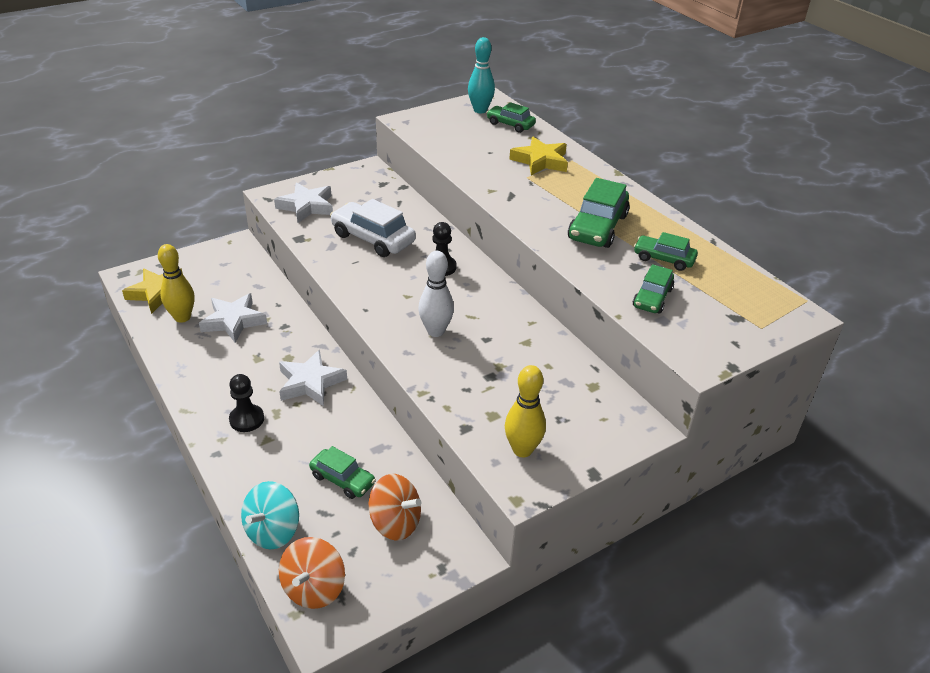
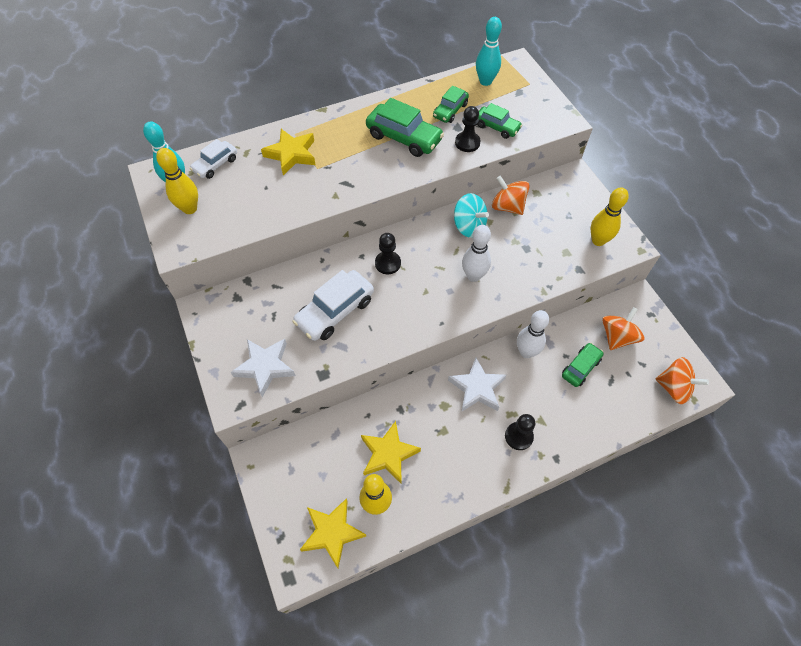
camera: 80 degrees left, 20 degrees up
white star [199,293,267,343] -> yellow star [361,421,421,483]
turquoise spinning top [241,481,299,549] -> turquoise spinning top moved to [454,193,489,238]
green car [486,102,536,133] -> white car [189,139,237,179]
none -> yellow bowling pin [156,148,198,214]
none -> black pawn [455,106,481,152]
none -> turquoise bowling pin [476,17,502,86]
none -> orange spinning top [492,176,530,215]
none -> white bowling pin [517,310,549,358]

